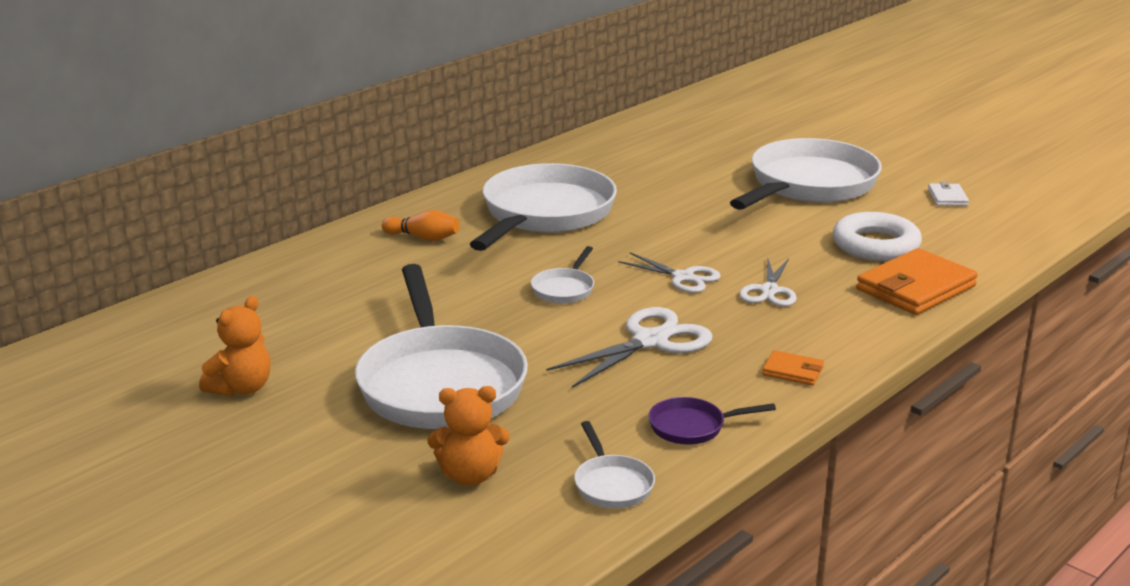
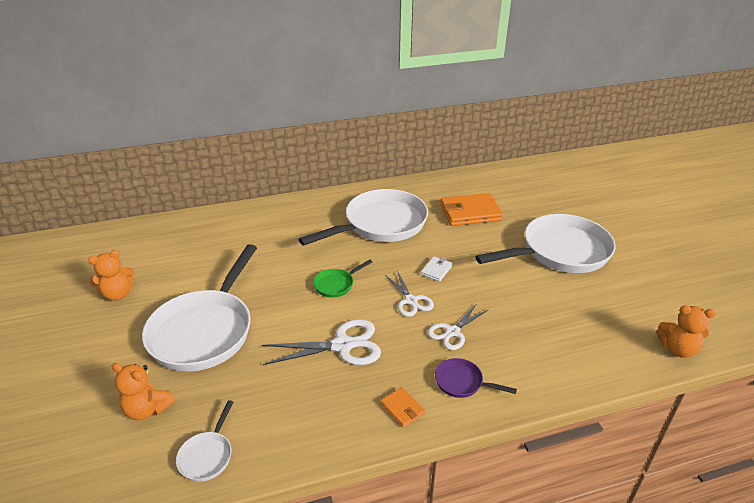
camera: 30 degrees right, 10 degrees up
orange bowling pin [382,210,459,241] -> none
white pan [531,246,594,304] -> green pan [313,260,372,297]
purple pan [648,397,776,444] -> purple pan moved to [435,358,517,398]
white ring [833,212,922,261] -> none
orange wallet [856,248,978,315] -> orange wallet moved to [440,193,503,226]
white wallet [928,182,969,206] -> white wallet moved to [421,256,453,282]
none -> orange teddy bear [656,305,716,358]

